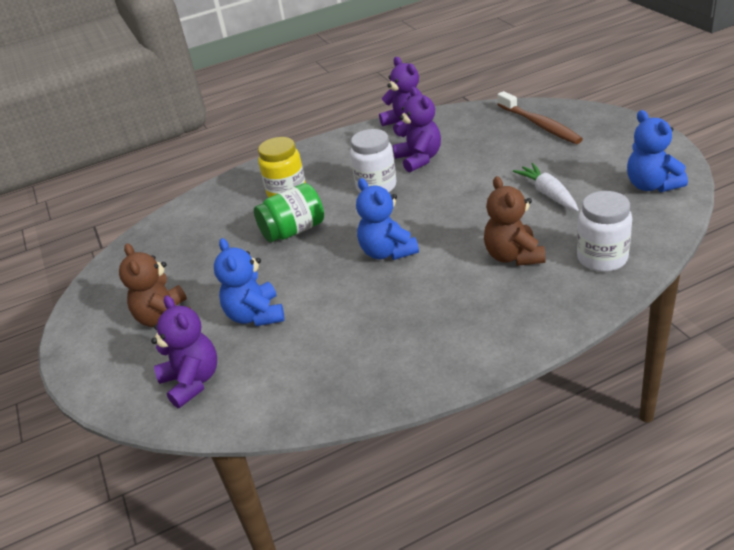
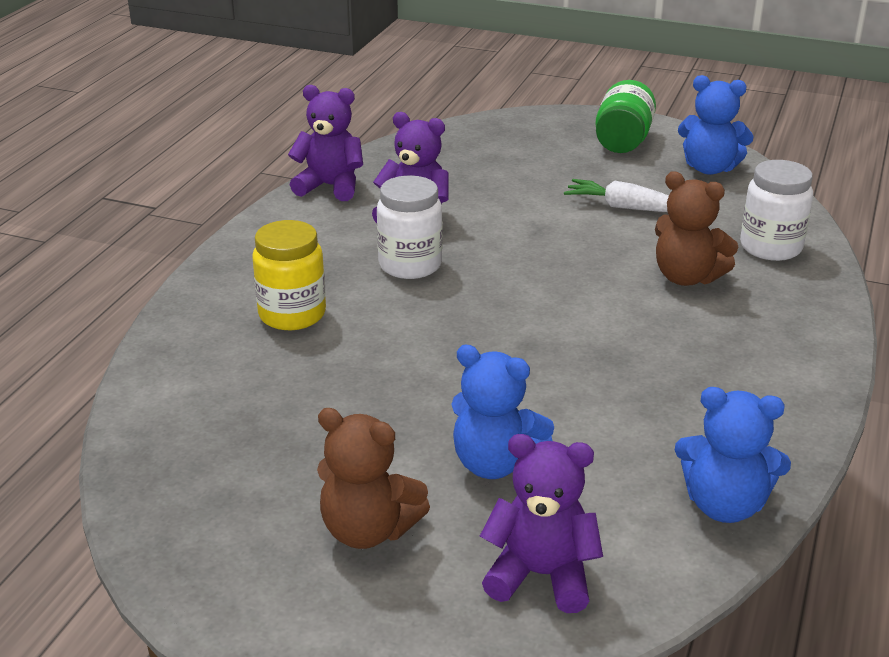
camera: 50 degrees left, 5 degrees down
green jar [254,183,324,242] -> green jar moved to [595,80,656,153]
blue teddy bear [356,178,419,260] -> blue teddy bear moved to [675,387,791,523]
brown toothbrush [497,91,583,144] -> none

